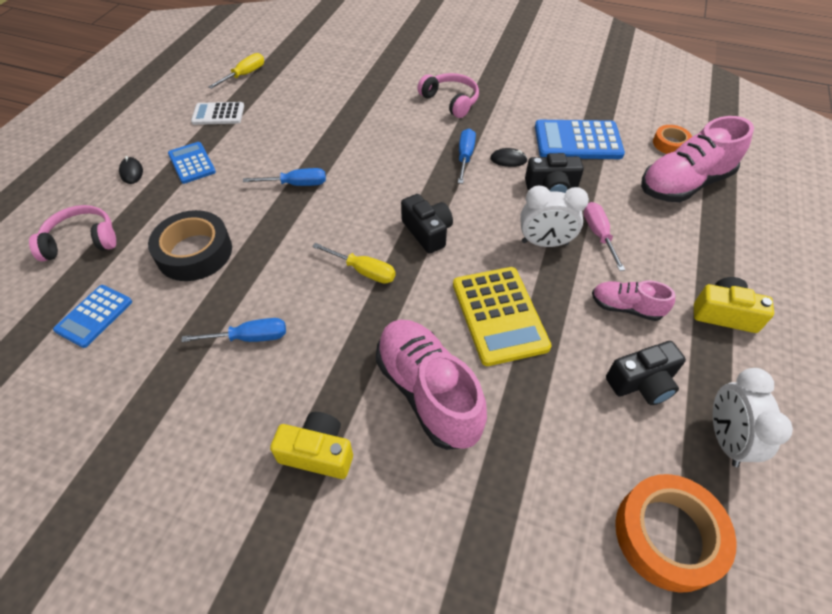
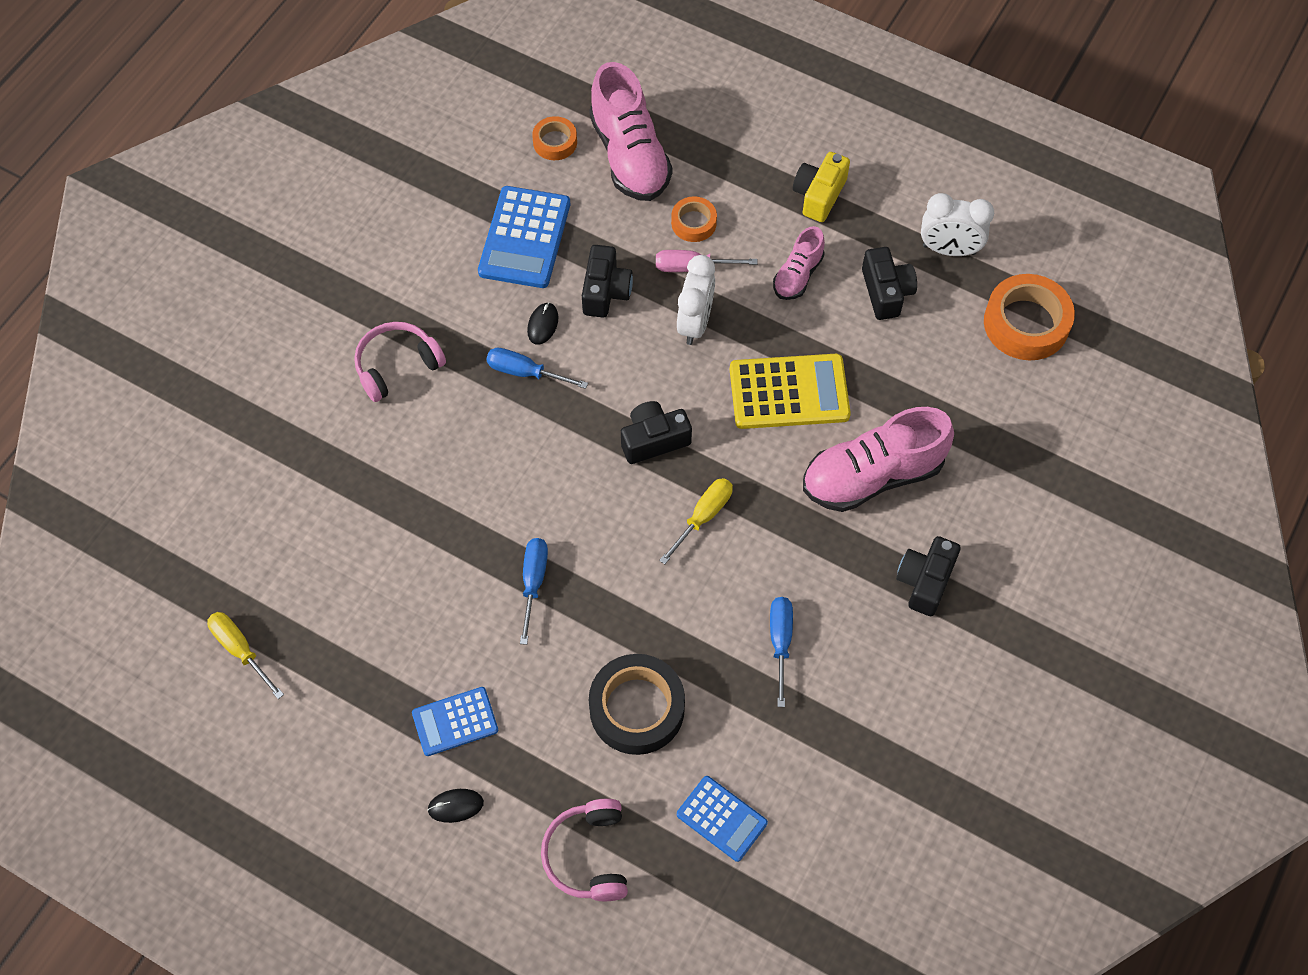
camera: 80 degrees left, 10 degrees up
white calculator [191,102,244,125] -> none
yellow camera [270,412,353,479] -> black camera [896,536,961,616]
none -> orange tape [671,196,717,242]

